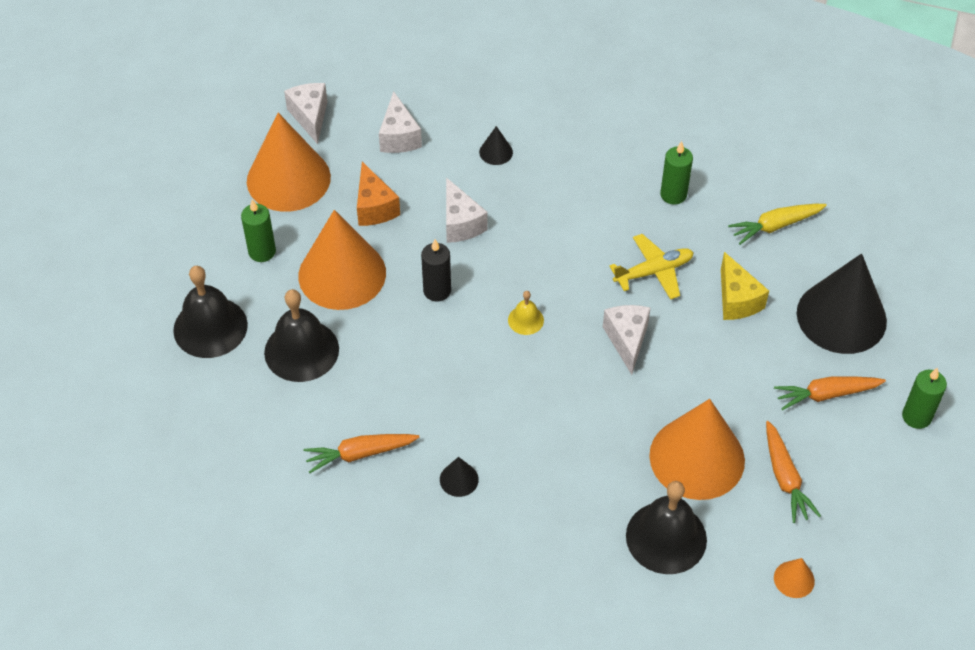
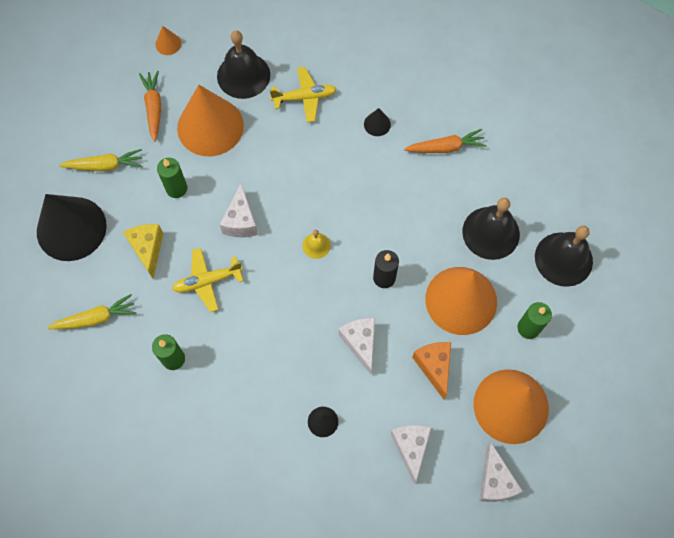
camera: 175 degrees left, 15 degrees up
orange carrot [774,376,886,410] -> yellow carrot [59,149,143,171]
green candle [902,368,947,429] -> green candle moved to [157,158,188,198]
none -> yellow plane [270,67,337,123]

